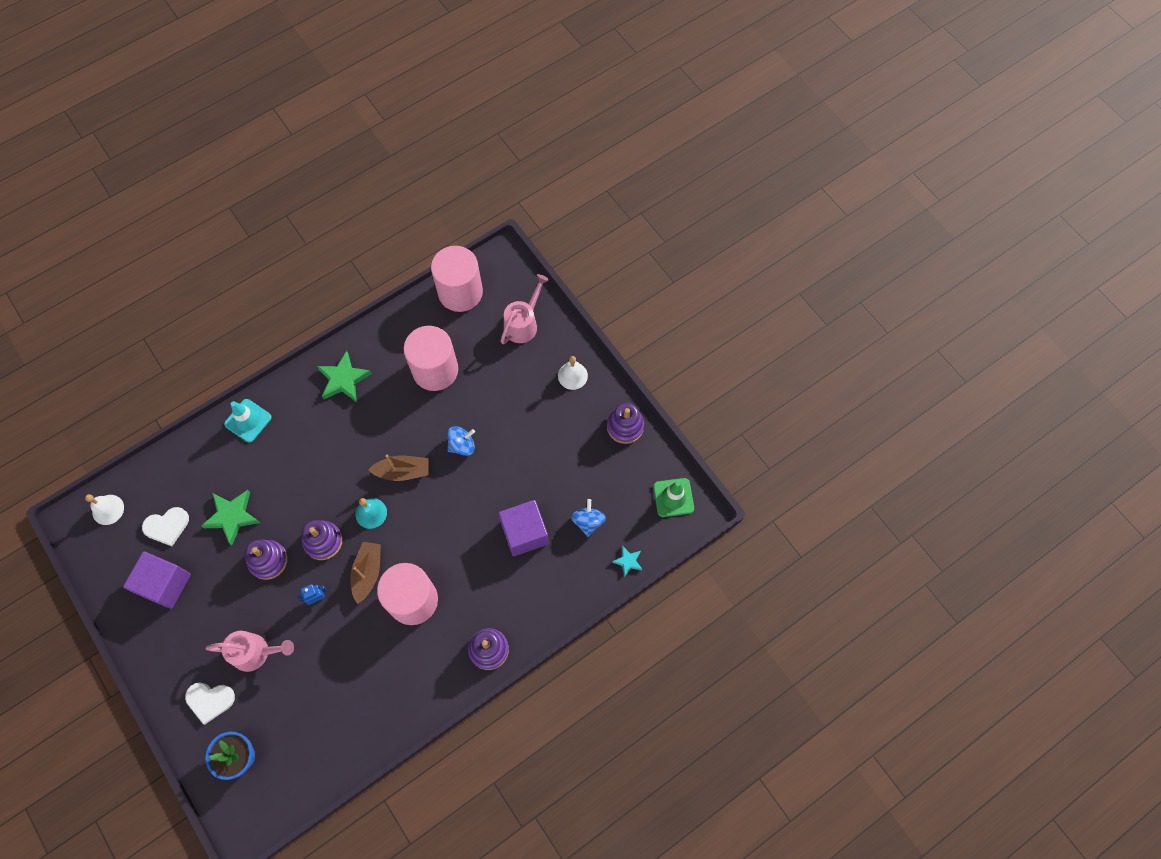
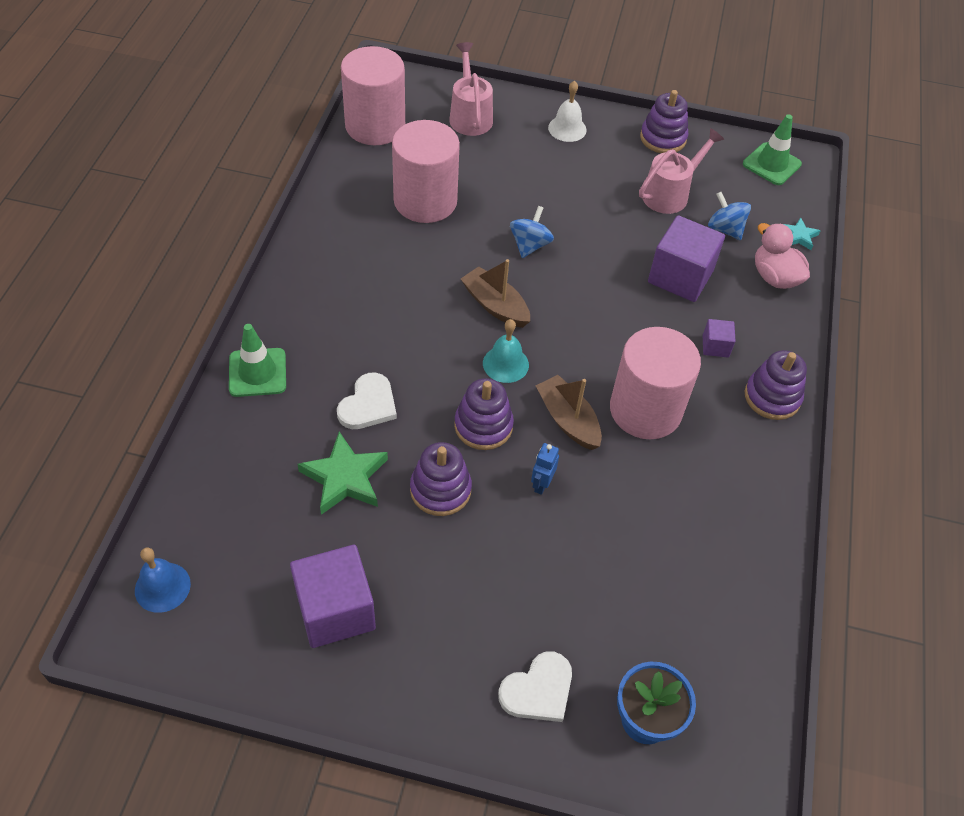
camera: 45 degrees left, 15 degrees down
white bell [85,494,124,525] -> blue bell [135,547,191,613]
white heart [142,507,189,546] -> white heart moved to [337,373,397,429]
pink watering can [205,631,294,672] -> pink watering can moved to [639,128,724,214]
turquoise traffic cone [224,399,272,443] -> green traffic cone [229,324,286,397]
green star [317,351,372,402] -> none
brown boat [368,455,428,481] -> brown boat turned 90 degrees counterclockwise [461,259,530,328]
none -> purple cube [703,319,736,358]
none -> pink duck [755,223,810,289]

